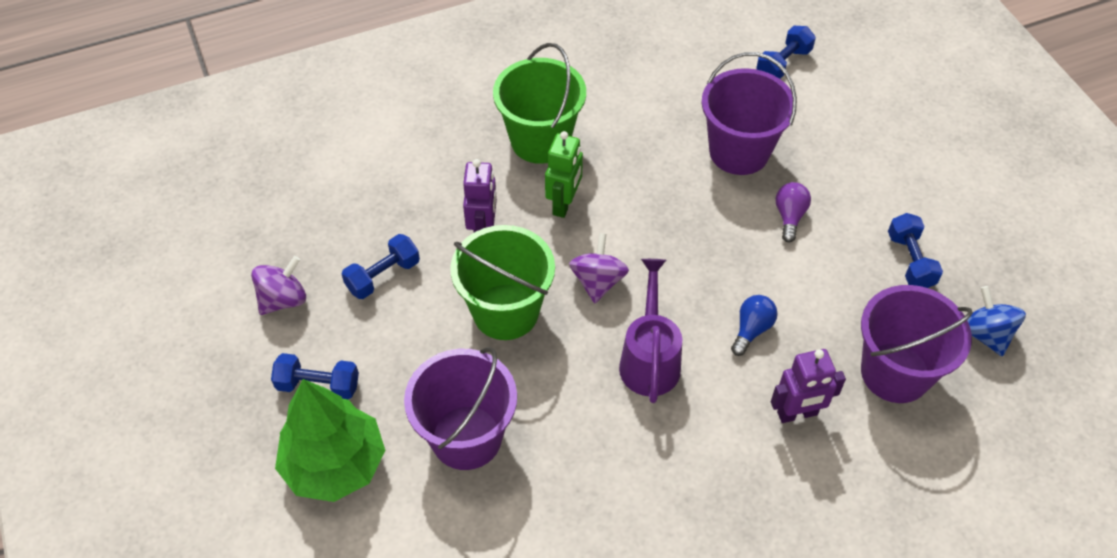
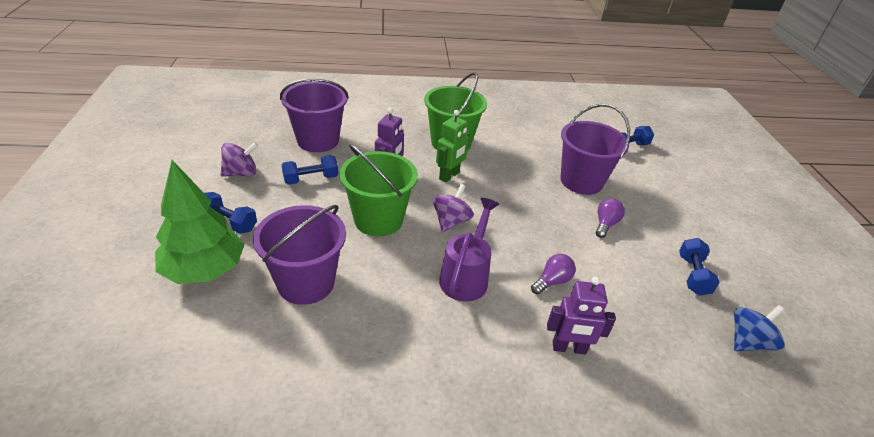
camera: 15 degrees right, 15 degrees down
blue light bulb [731,295,778,356] -> purple light bulb [531,254,576,295]
purple bucket [861,285,973,403] -> purple bucket moved to [280,78,349,152]
blue spinning top [967,286,1026,356] -> blue spinning top turned 60 degrees clockwise [734,305,785,351]

